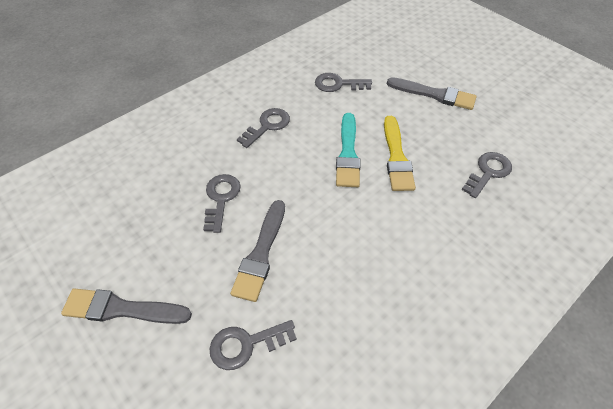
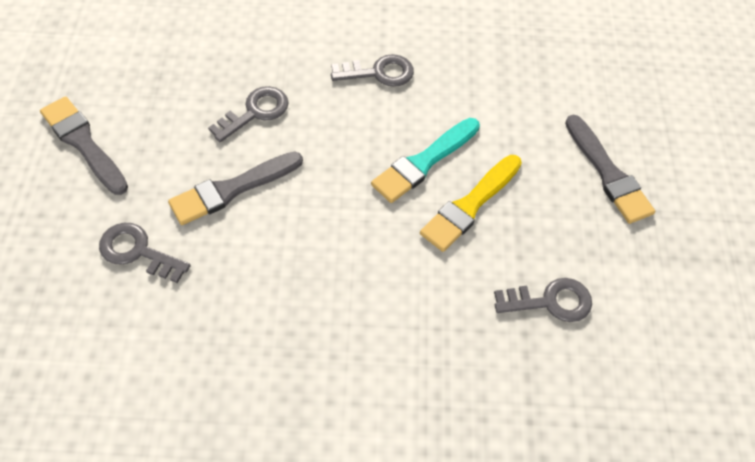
camera: 40 degrees right, 5 degrees up
grey key [315,73,372,92] -> none

